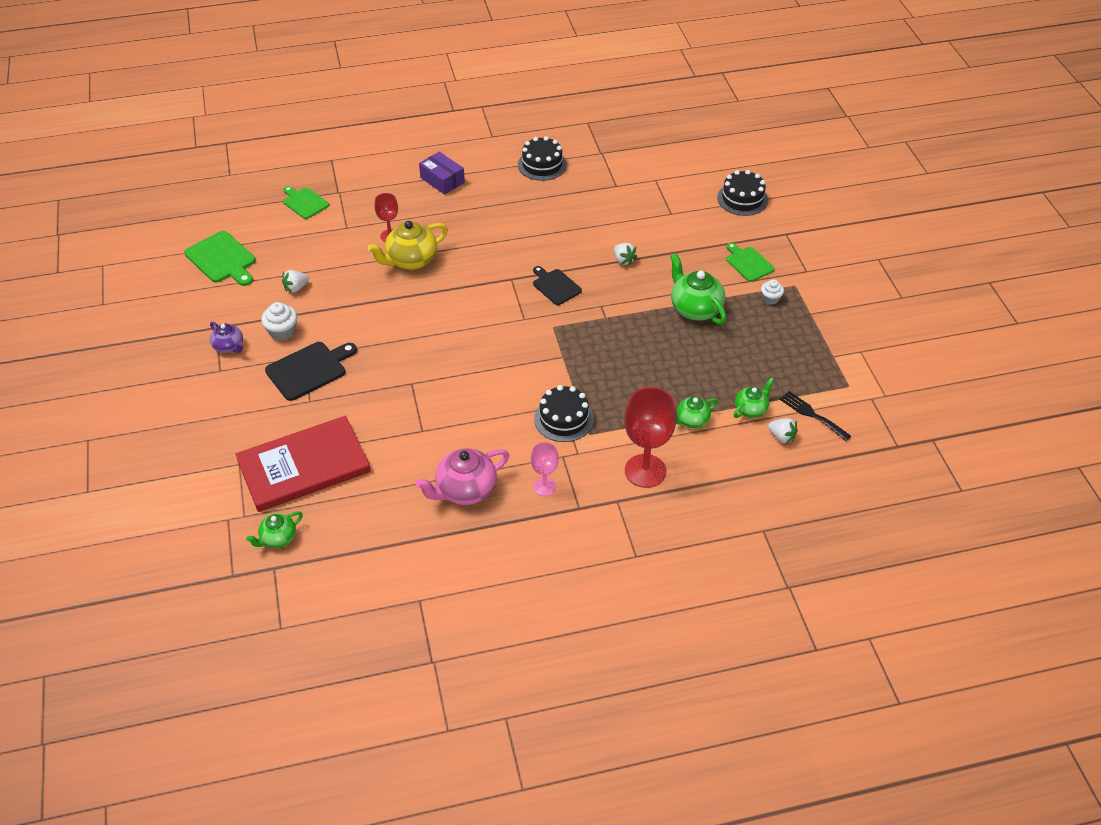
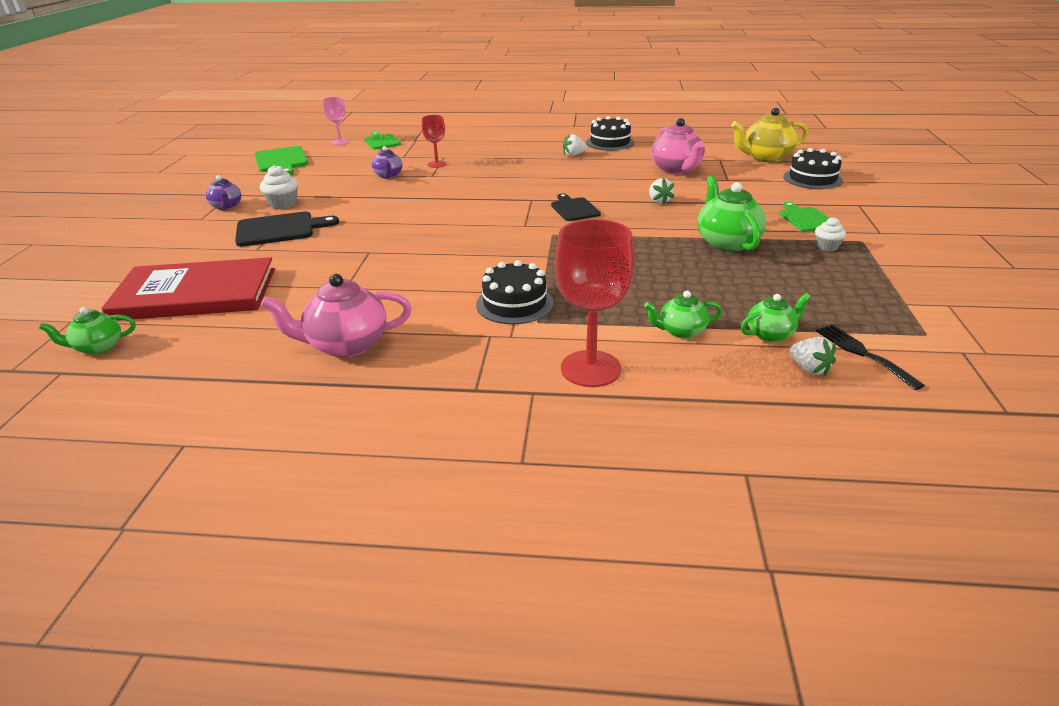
camera: 20 degrees right, 15 degrees down
white strawberry [282,270,309,293] -> white strawberry moved to [563,133,587,156]
yellow teapot [368,221,448,270] -> yellow teapot moved to [731,108,808,162]
purple box [419,152,465,195] -> none
pink goblet [531,442,559,496] -> pink goblet moved to [323,97,349,145]
none -> purple teapot [372,146,403,178]
none -> pink teapot [651,118,705,175]

